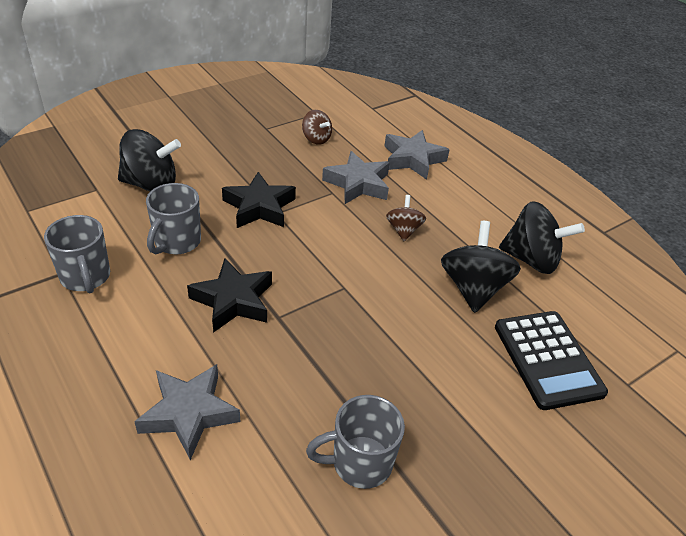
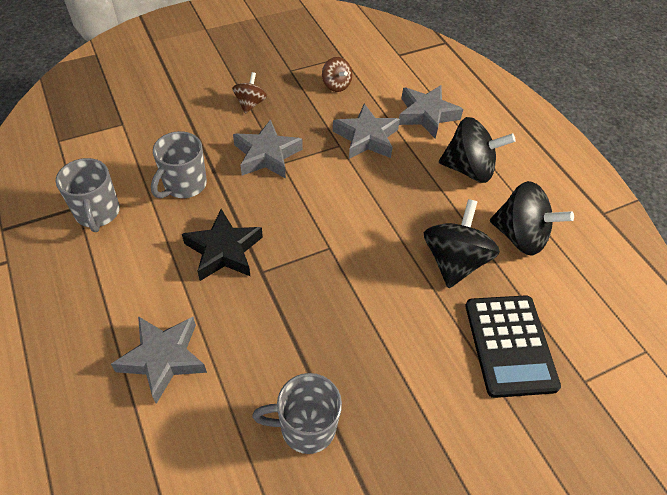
camera: 10 degrees right, 10 degrees up
black spinning top [118,129,181,191] -> black spinning top moved to [439,117,516,183]
black star [222,172,296,228] -> grey star [233,119,303,179]
brown spinning top [386,195,426,241] -> brown spinning top moved to [232,72,267,114]

